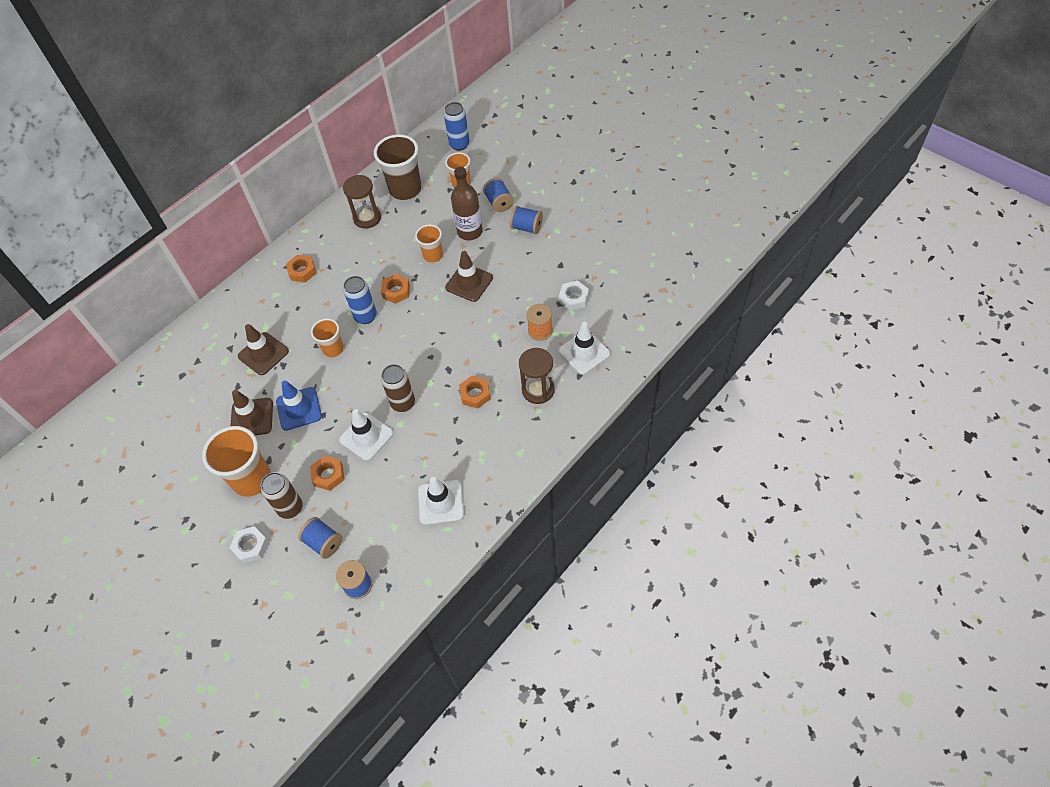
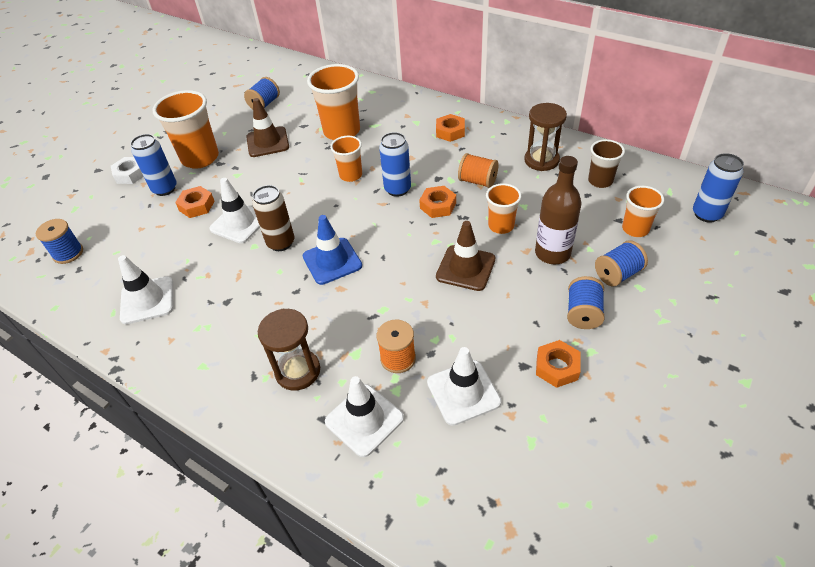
camera: 80 degrees right, 10 degrees down
brown traffic cone [238,324,289,375] -> orange cup [307,64,360,140]
brown can [261,472,303,519] -> blue can [130,134,177,196]
blue traffic cone [276,380,322,431] -> blue traffic cone moved to [302,215,362,285]
blue spool [298,517,342,559] -> blue spool moved to [244,77,280,109]
brown cup [374,134,421,200] -> brown cup [588,139,625,188], size x0.58
orange nut [459,376,491,409] -> orange nut moved to [536,340,581,388]
white nut [559,281,589,311] -> white traffic cone [427,347,501,426]
none -> orange spool [458,153,499,188]

